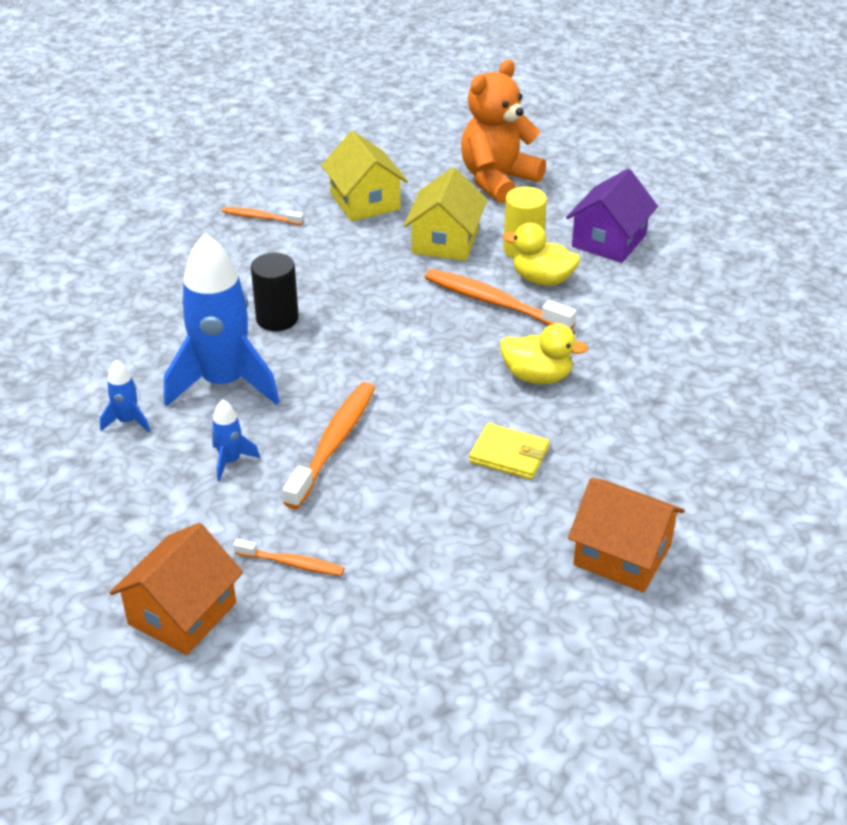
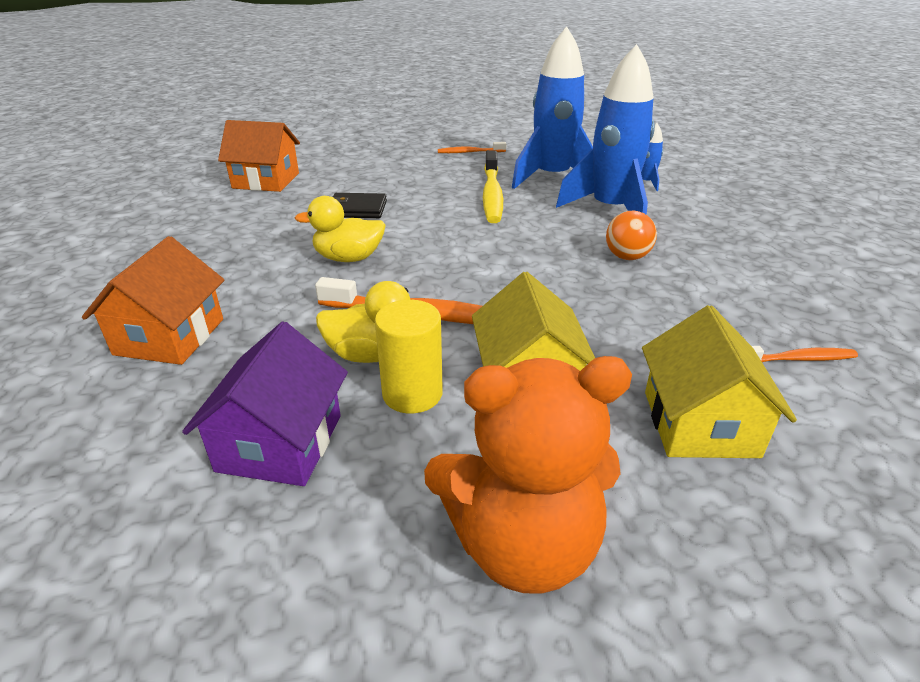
camera: 160 degrees right, 5 degrees down
orange house [109,523,243,655] -> orange house moved to [82,236,224,365]
blue rocket [211,399,260,481] -> blue rocket [512,26,593,189], size x2.33
black cylinder [251,253,299,331] -> orange ball [606,211,657,260]
orange toothbrush [283,382,375,509] -> yellow toothbrush [483,150,503,223]
yellow house [321,131,408,221] -> yellow house turned 45 degrees clockwise [642,305,797,458]
orange teddy bear [461,59,546,204] -> orange teddy bear turned 60 degrees clockwise [424,356,632,594]
yellow wallet [469,423,549,480] -> black wallet [333,193,387,218]

